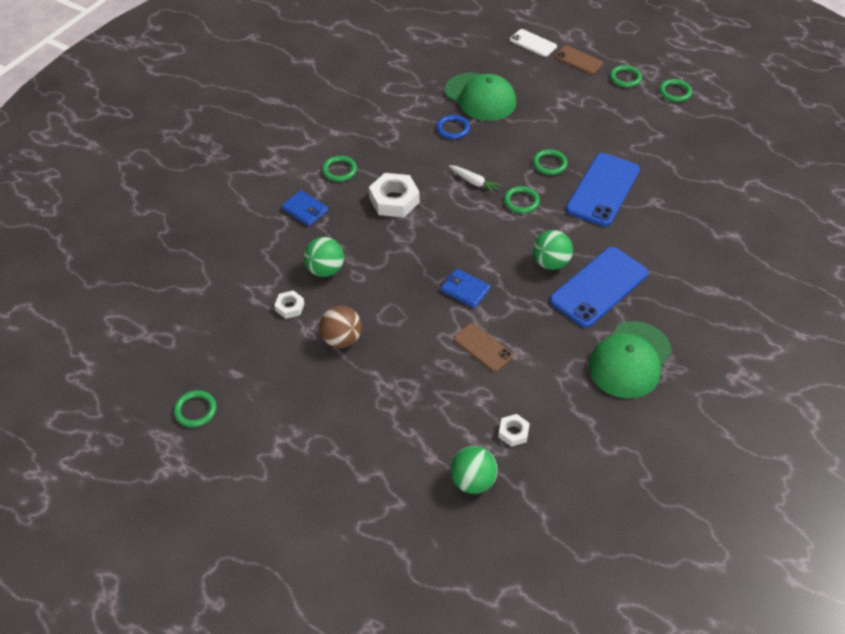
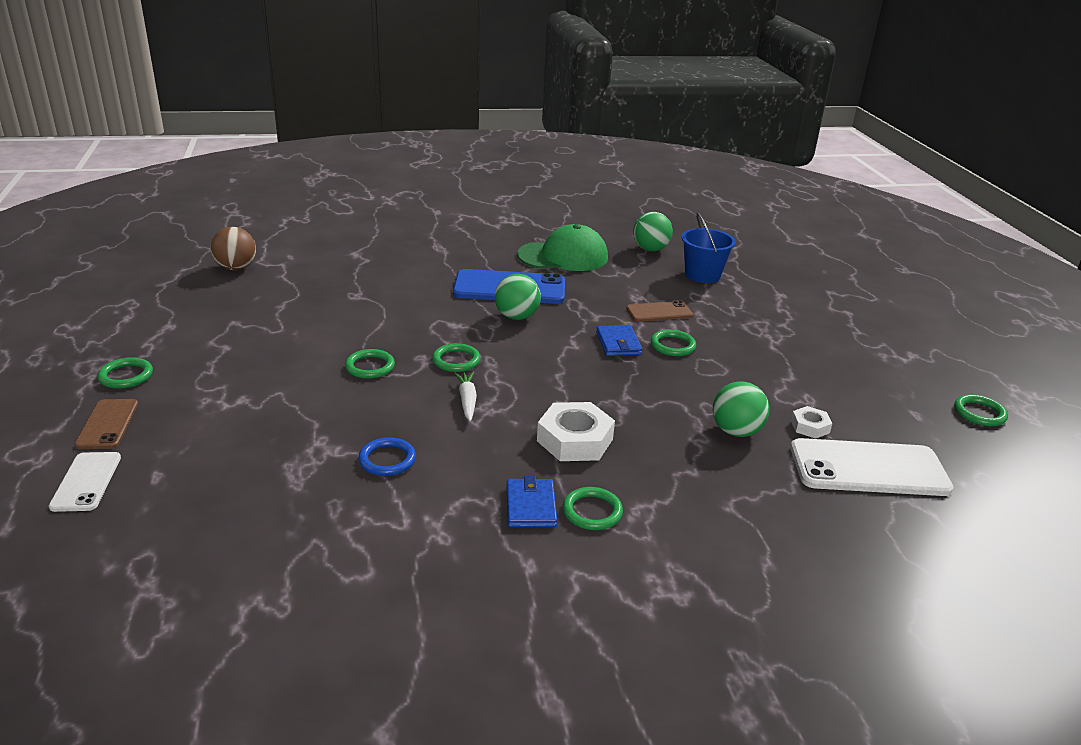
camera: 135 degrees left, 20 degrees down
blue wallet [281,190,328,226] -> blue wallet moved to [507,476,557,527]
brown ball [319,306,362,348] -> brown ball moved to [211,227,256,270]
green cap [445,73,516,121] -> none
green ball [450,446,498,494] -> green ball moved to [633,212,673,251]
brown phone [453,323,513,372] -> brown phone turned 75 degrees clockwise [626,300,693,322]
white nut [498,414,530,447] -> blue bucket [682,213,736,283]
blue phone [566,153,640,227] -> none
green ring [659,79,692,102] -> green ring moved to [650,329,696,356]
none -> white phone [790,438,954,496]

